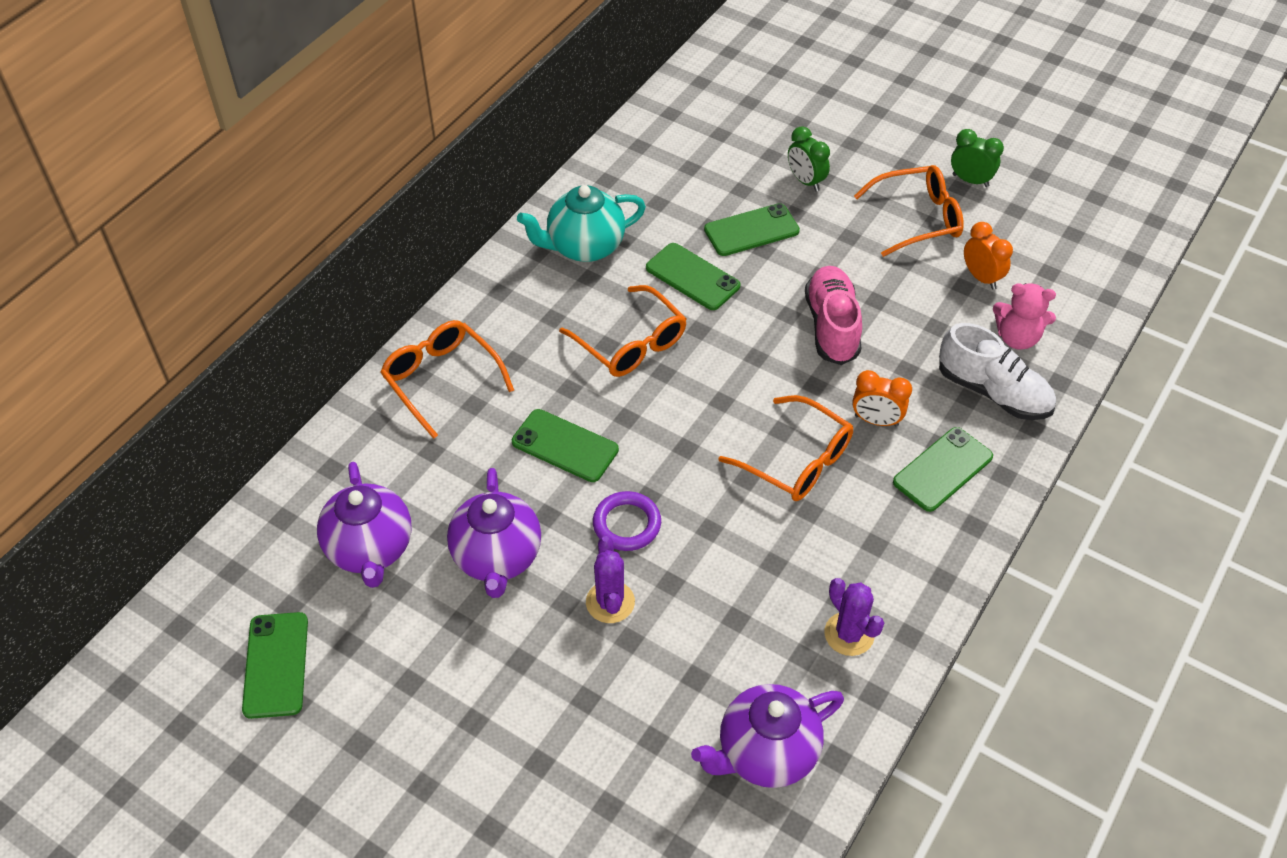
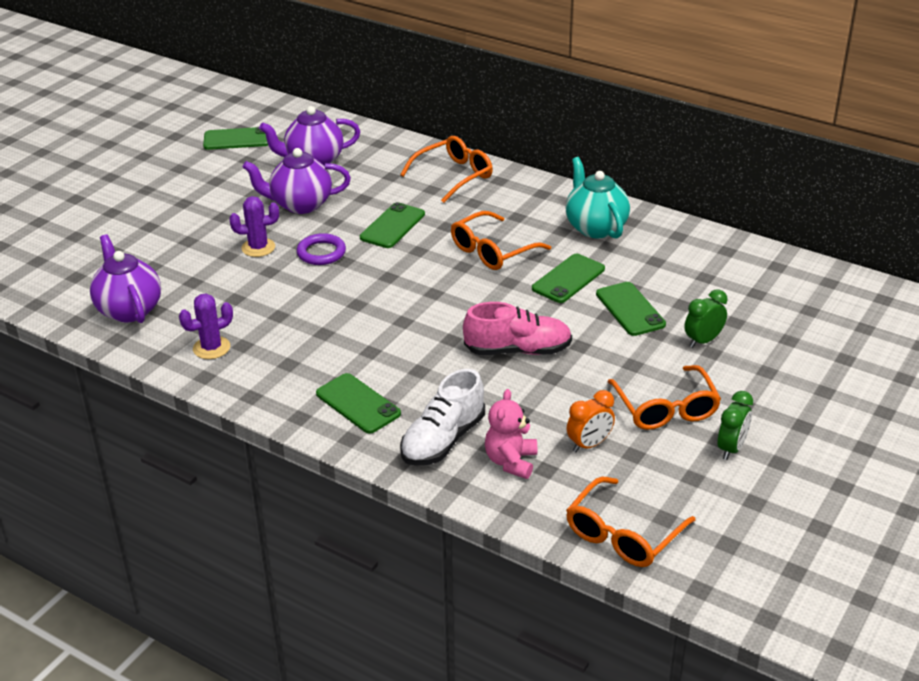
camera: 90 degrees right, 15 degrees down
orange glasses [719,395,853,501] -> orange glasses moved to [566,477,695,567]
orange clock [852,370,912,427] -> none

